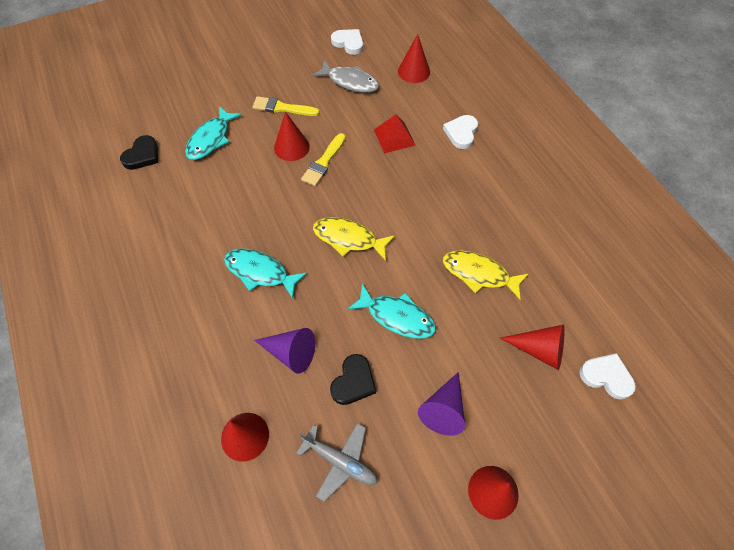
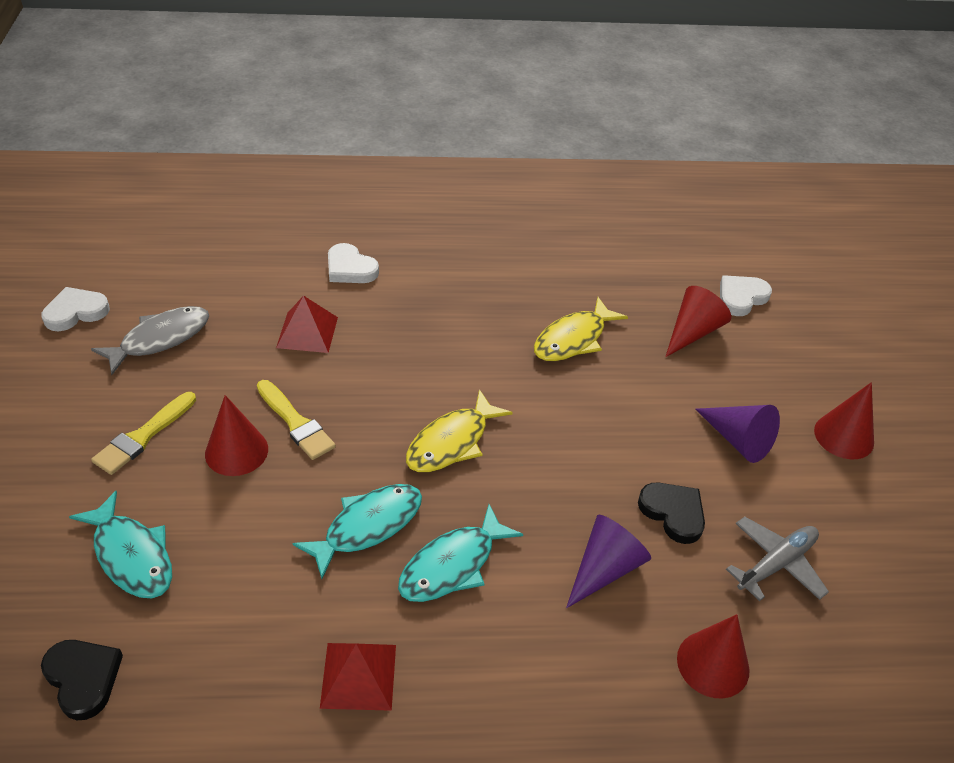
camera: 70 degrees left, 15 degrees down
turquoise fish [347,284,436,338] -> turquoise fish moved to [293,484,422,579]
red cone [398,34,430,83] -> none
none -> red pyramid [320,643,396,711]

